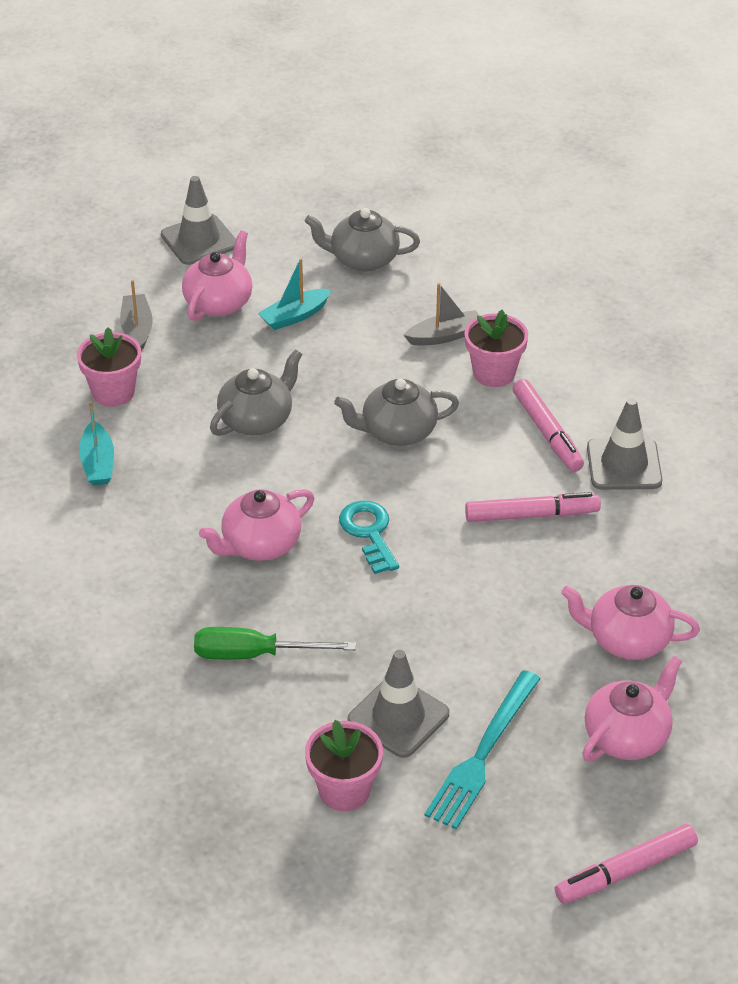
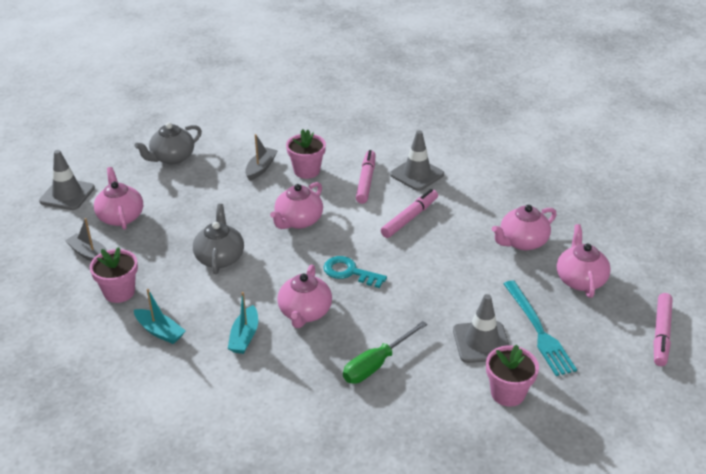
camera: 45 degrees left, 5 degrees down
turquoise boat [258,258,332,330] -> turquoise boat moved to [228,292,258,354]
grey teapot [334,379,459,446] -> pink teapot [270,182,323,229]
pink marker [512,379,584,472] -> pink marker turned 105 degrees counterclockwise [356,150,376,204]

